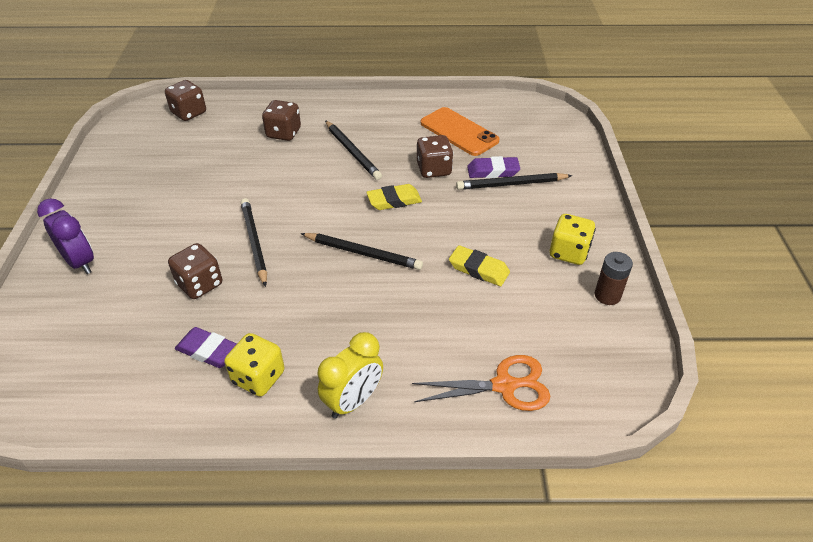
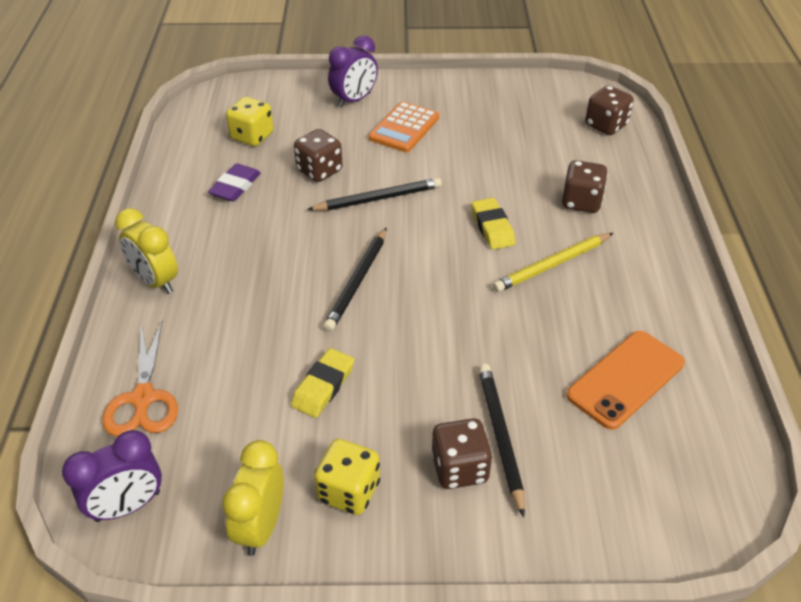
camera: 90 degrees right, 0 degrees up
yellow dice [224,333,285,396] -> yellow dice moved to [226,97,274,146]
black pencil [325,120,382,180] -> yellow pencil [493,233,613,292]
yellow eraser [366,184,422,210] -> yellow eraser moved to [471,198,516,250]
brown dice [417,135,454,178] -> brown dice moved to [431,418,493,489]
purple eraser [467,156,520,178] -> none
brown battery [595,252,633,305] -> yellow clock [222,440,284,556]
none -> purple clock [62,430,162,522]
none -> orange calculator [369,101,439,152]

